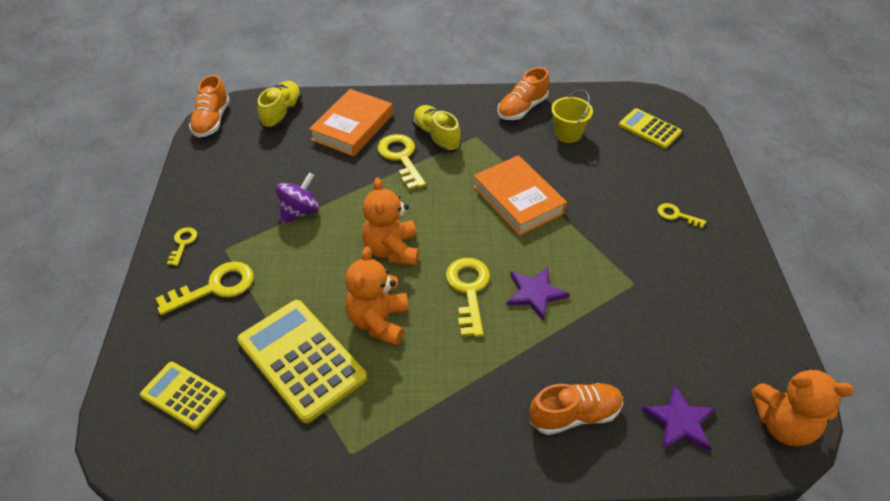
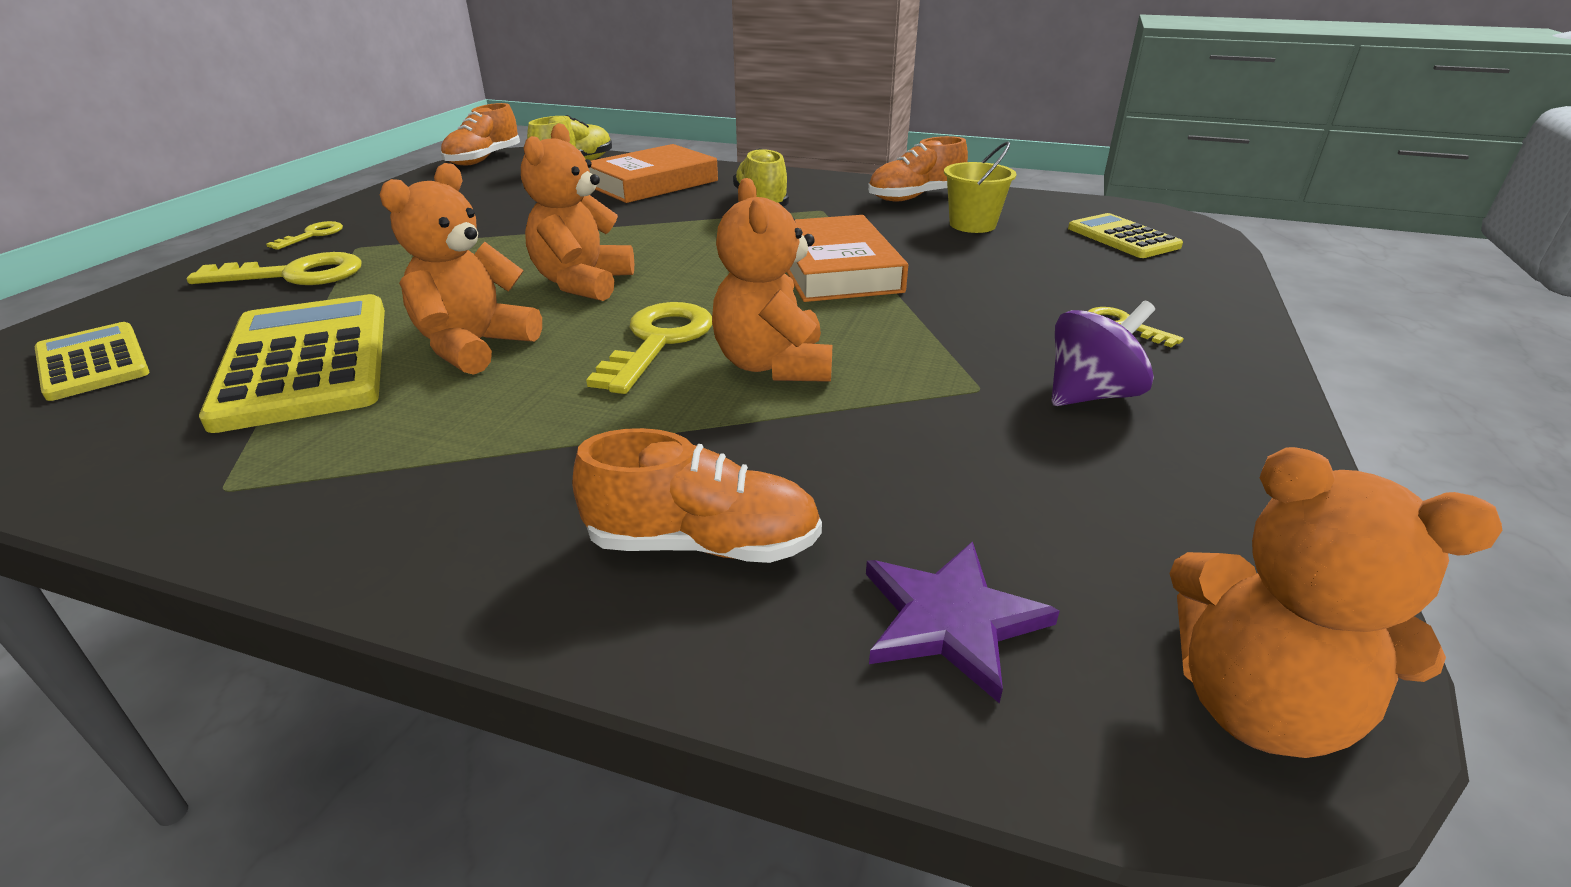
camera: 20 degrees right, 15 degrees down
purple spinning top [276,172,319,224] -> purple spinning top moved to [1052,301,1155,406]
yellow key [378,134,426,190] -> none
purple star [506,267,570,321] -> orange teddy bear [712,178,832,382]

